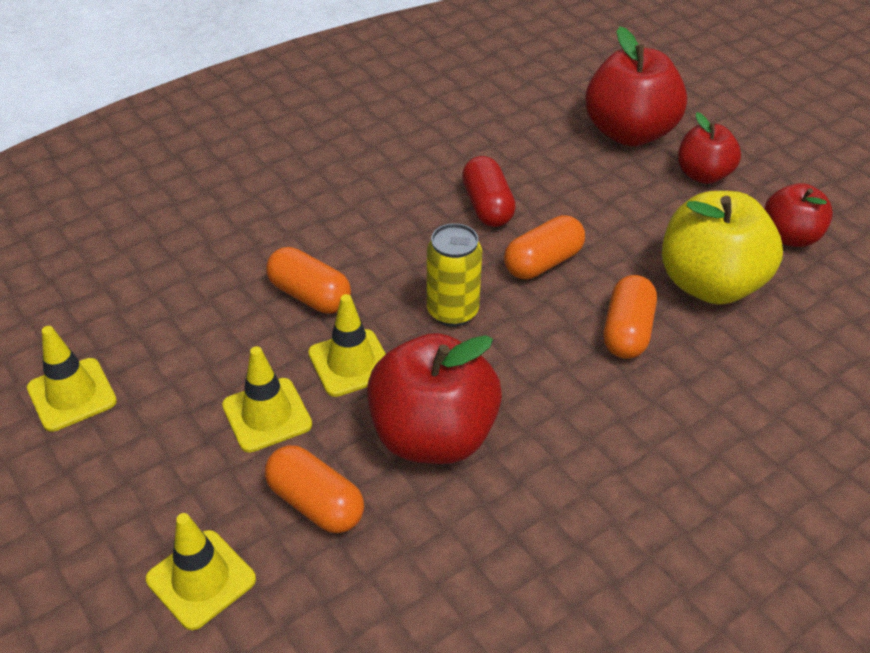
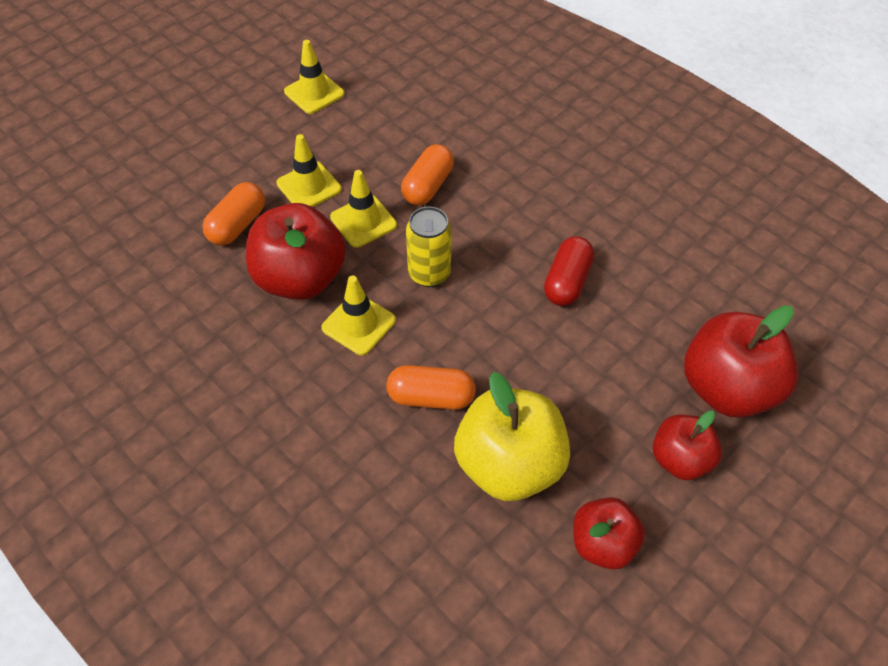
camera: 80 degrees right, 10 degrees up
yellow traffic cone [146,513,256,630] -> yellow traffic cone moved to [321,276,396,355]
red capsule [462,156,516,227] -> red capsule turned 45 degrees counterclockwise [544,236,594,306]
orange capsule [504,215,585,279] -> none

